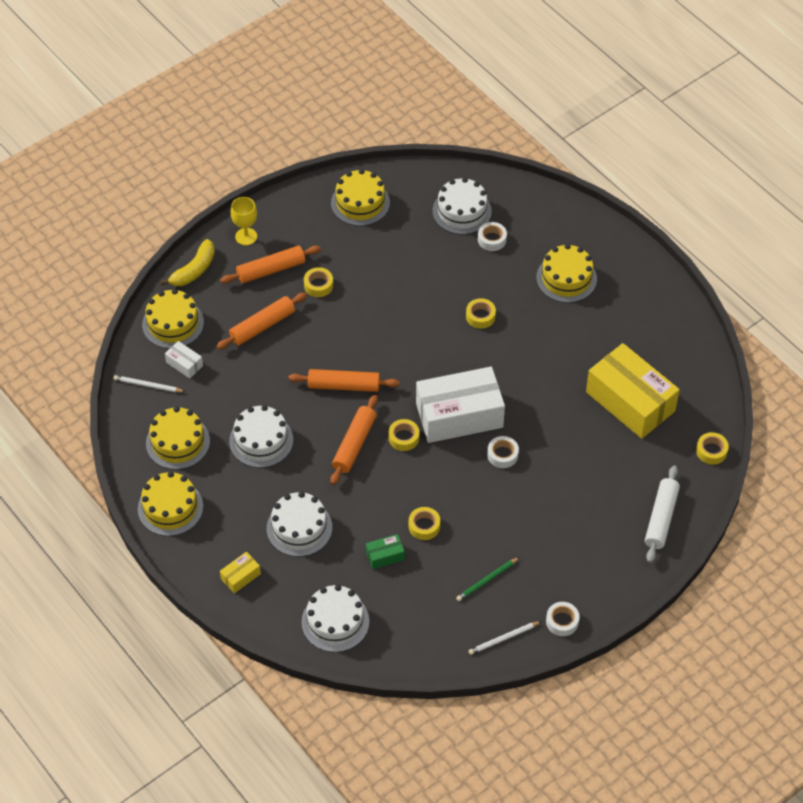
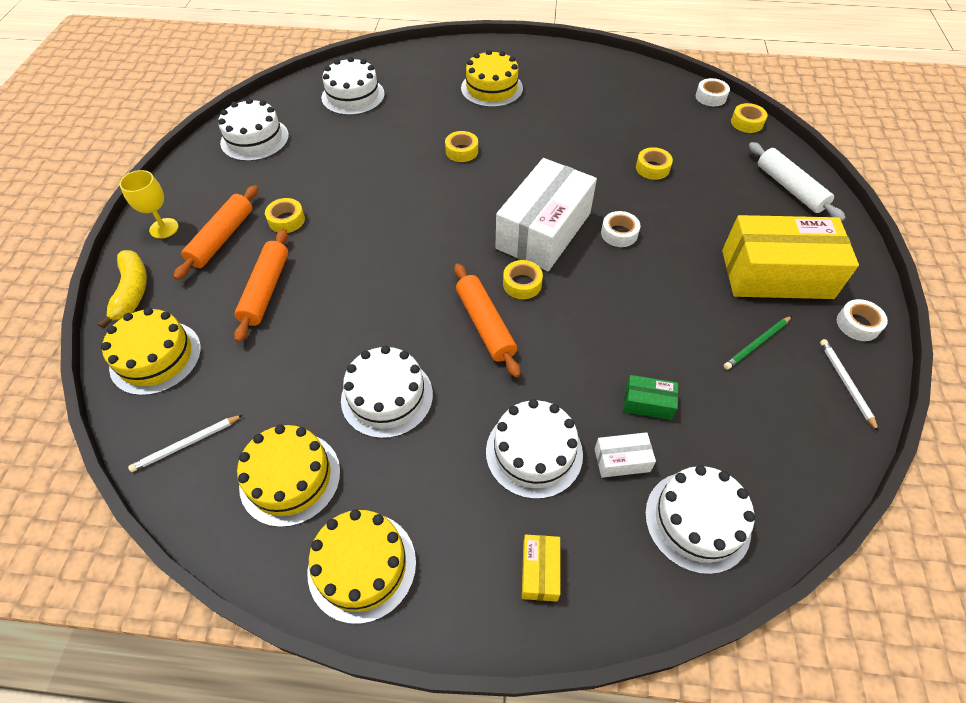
camera: 45 degrees left, 0 degrees up
white box [165,341,203,379] -> white box moved to [595,432,656,478]
orange rolling pin [288,369,399,392] -> none
yellow cake [331,169,390,226] -> white cake [218,98,289,161]
green box [366,534,405,569] -> green box turned 75 degrees clockwise [624,375,678,420]
yellow tape [409,507,440,540] -> yellow tape moved to [636,147,673,180]
green pencil [456,557,520,601] -> green pencil turned 45 degrees clockwise [724,316,792,370]
white pencil [469,621,541,655] -> white pencil turned 150 degrees clockwise [820,339,879,432]
white tape [478,222,507,251] -> white tape moved to [696,78,730,106]
yellow box [586,343,680,439] -> yellow box moved to [722,215,859,299]

